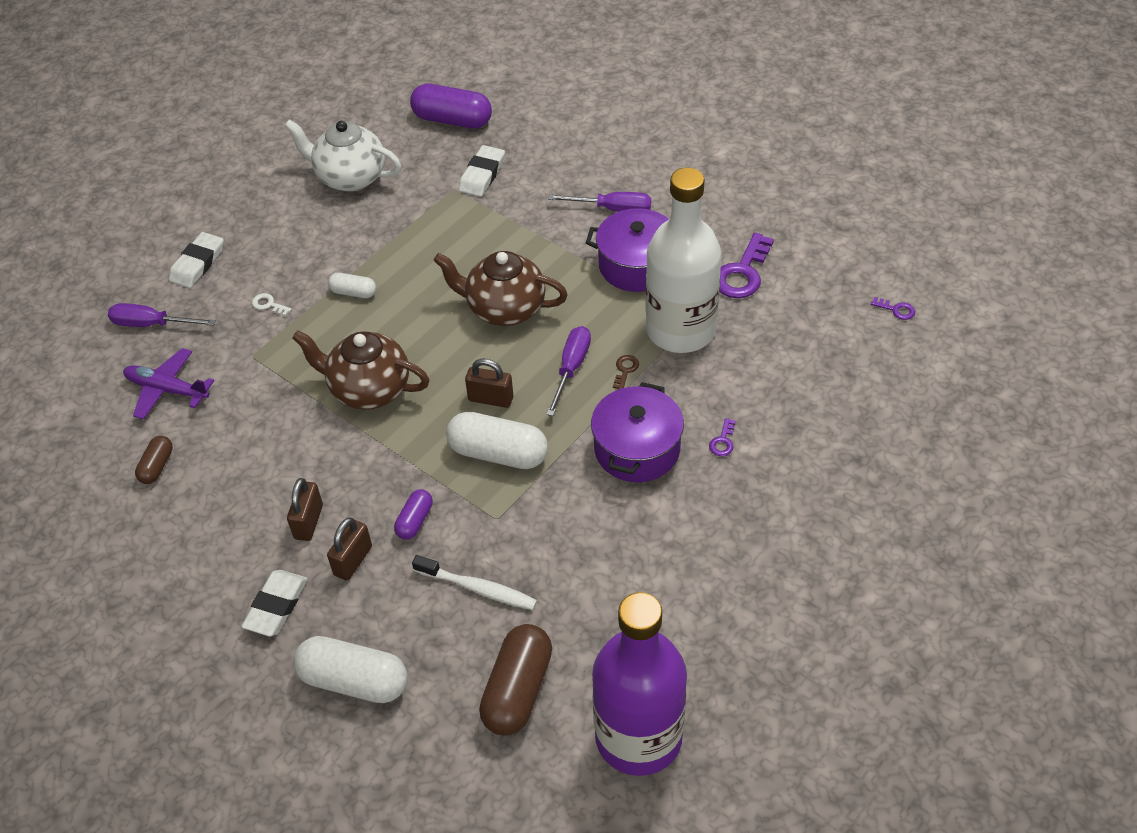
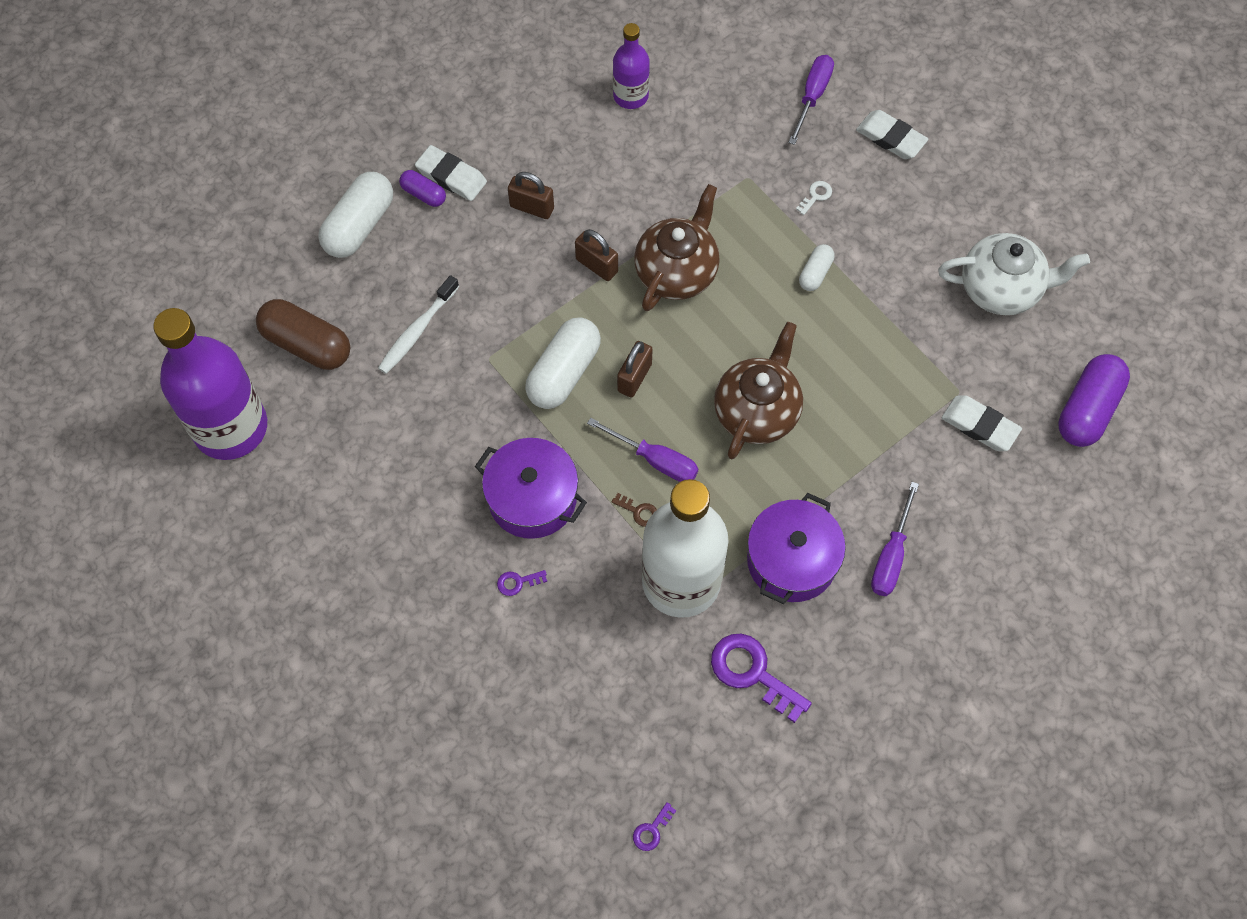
camera: 100 degrees right, 15 degrees up
purple plane [123,348,214,420] -> none
brown capsule [135,436,173,484] -> purple bottle [613,23,650,109]
white teapot [284,120,402,192] -> white teapot turned 60 degrees clockwise [938,233,1090,315]
brown padlock [327,518,372,580] -> brown padlock moved to [575,229,618,281]
purple capsule [394,489,433,540] -> purple capsule moved to [399,170,446,207]
purple key [709,418,736,456] -> purple key turned 45 degrees counterclockwise [497,570,547,596]

